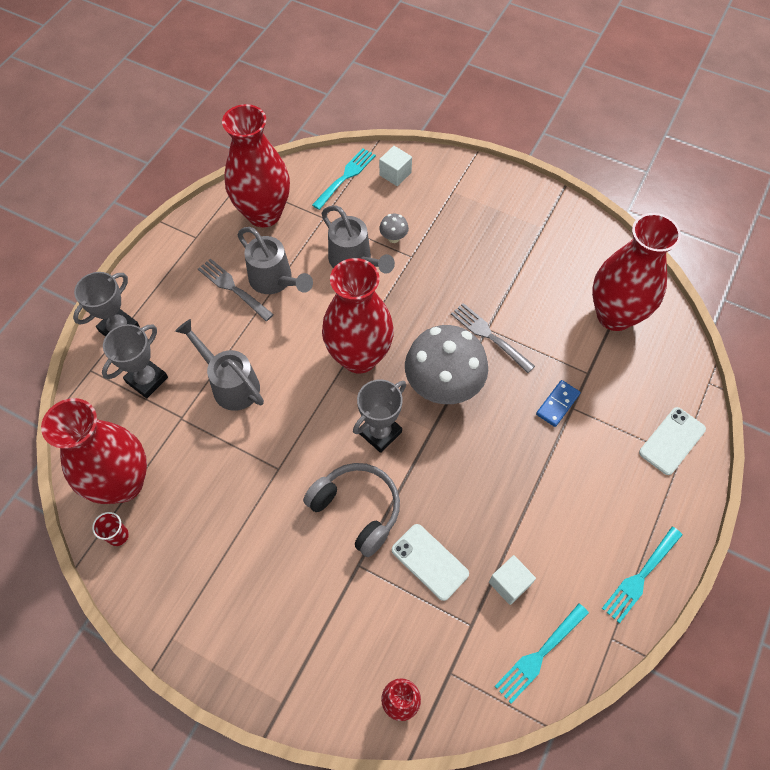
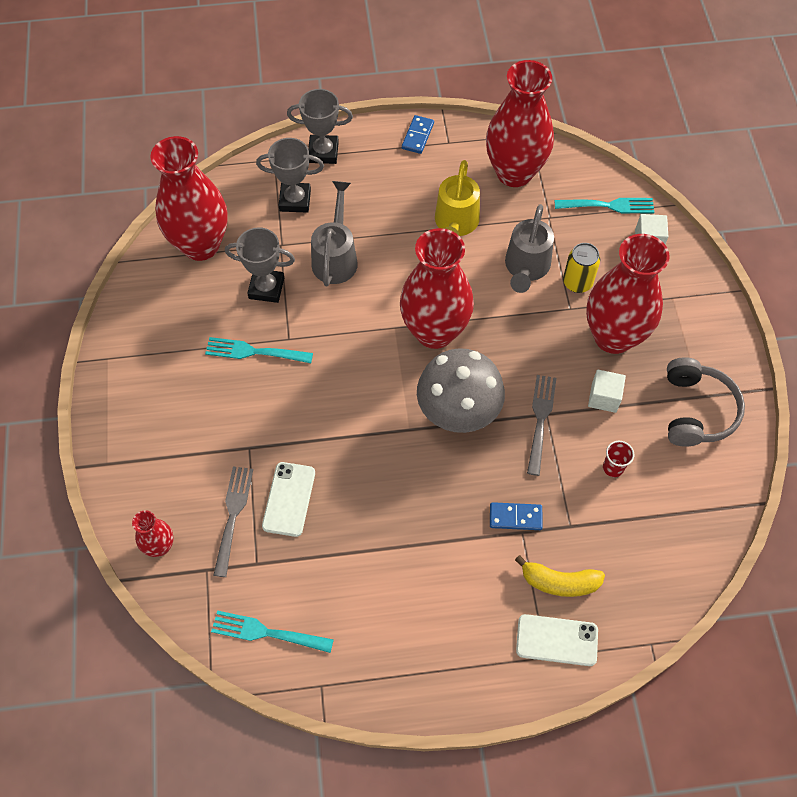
camera: 55 degrees right, 0 degrees up
red cup [92,512,129,546] -> red cup moved to [603,441,634,477]
grey fork [198,258,274,321] -> grey fork moved to [213,467,253,577]
grey watering can [237,227,313,294] -> yellow watering can [435,160,480,236]
grey headphones [303,463,400,557] -> grey headphones moved to [667,357,745,447]
grey trophy [353,379,406,453] -> grey trophy moved to [225,227,295,303]
grey mushroom [379,214,409,243] -> yellow can [563,243,600,293]
white cube [489,555,536,605] -> white cube moved to [588,370,626,413]
red vase [592,213,681,331] -> red vase moved to [586,234,670,354]
turquoise fork [602,527,682,623] -> turquoise fork moved to [205,337,313,363]
none -> blue domino [402,115,434,154]
none -> yellow banana [515,555,605,597]

